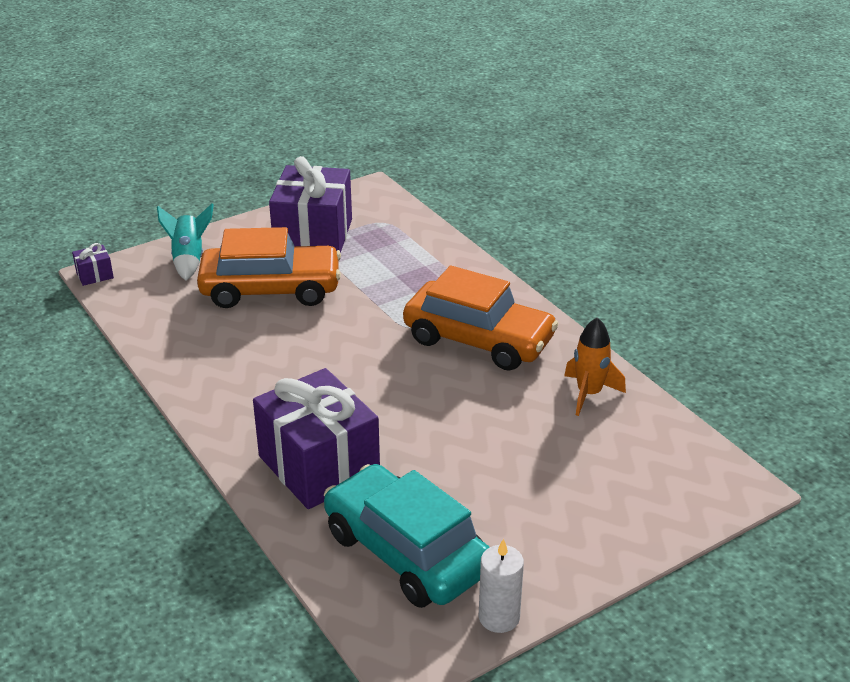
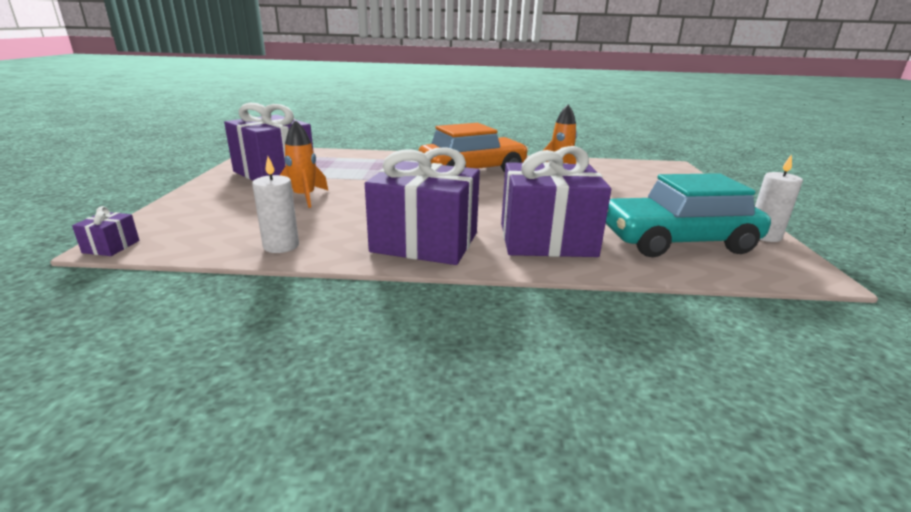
camera: 55 degrees left, 10 degrees down
turquoise rocket [157,203,214,280] -> none
orange car [197,227,341,308] -> orange rocket [280,120,329,208]
none -> white candle [252,157,299,253]
none -> purple gift [365,147,480,265]

